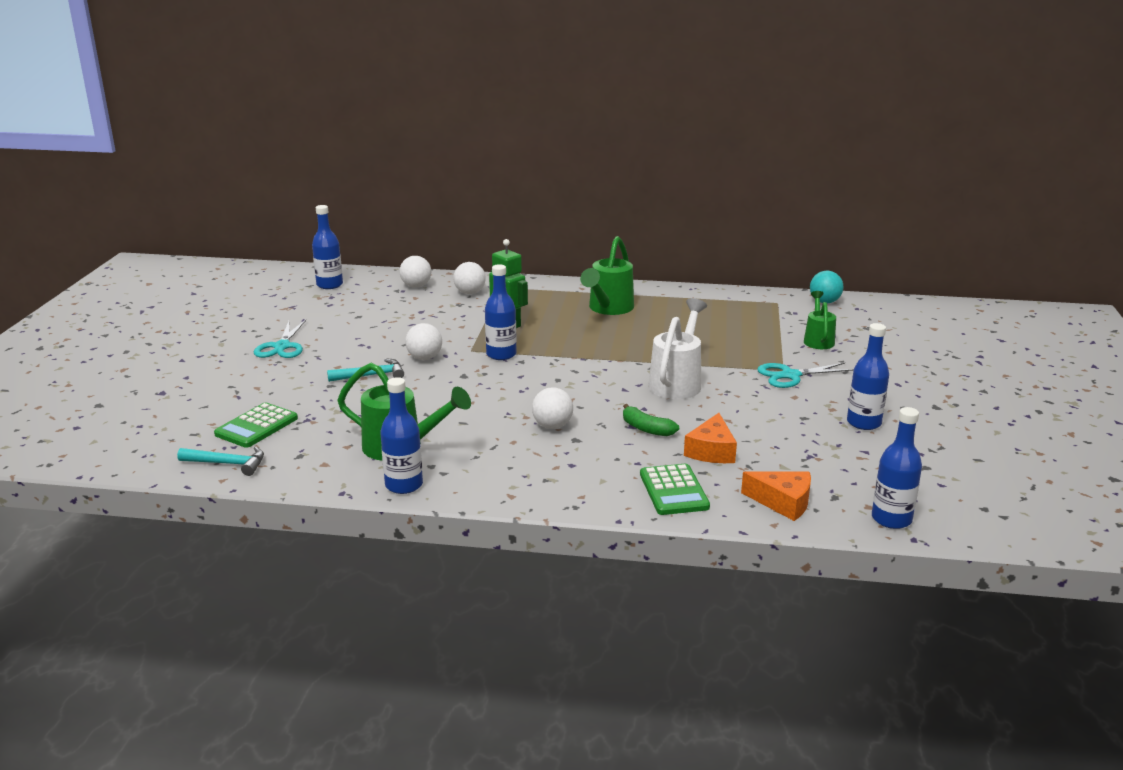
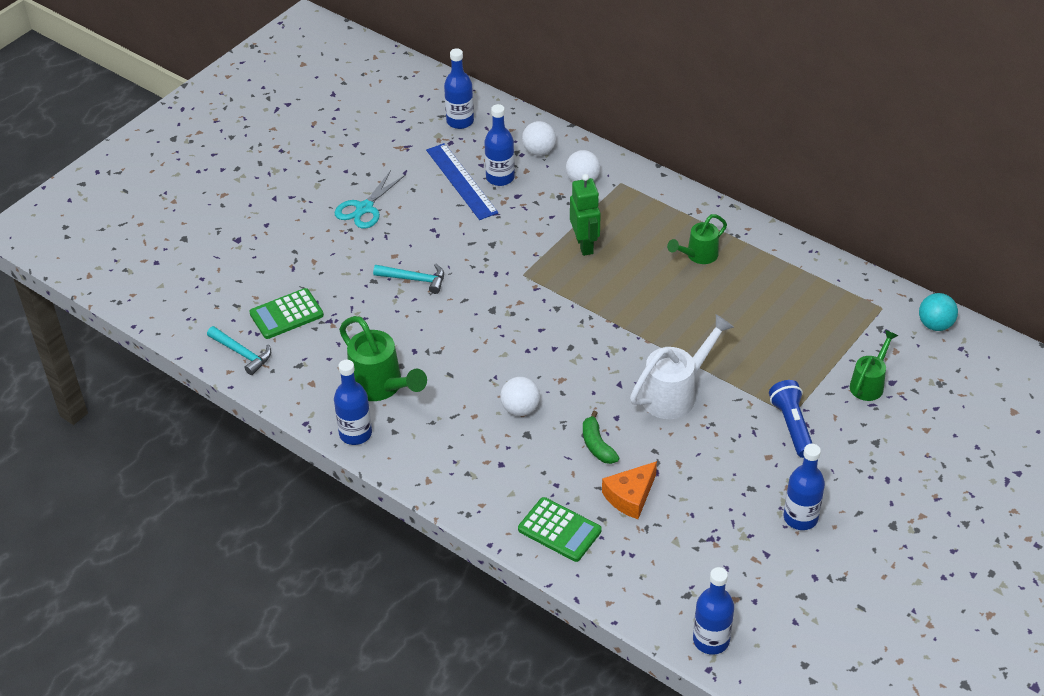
camera: 30 degrees right, 20 degrees up
white ball [405,323,442,360] -> none
blue bottle [485,264,517,360] -> blue bottle moved to [484,104,515,186]
green watering can [580,236,634,315] -> green watering can [667,214,727,264], size x0.63
green calculator [640,464,710,515] -> green calculator turned 75 degrees counterclockwise [518,497,602,562]
orange cheese [741,471,811,521] -> none
turquoise scissors [757,362,854,388] -> blue flashlight [769,380,813,458]
none -> blue ruler [426,143,498,220]

